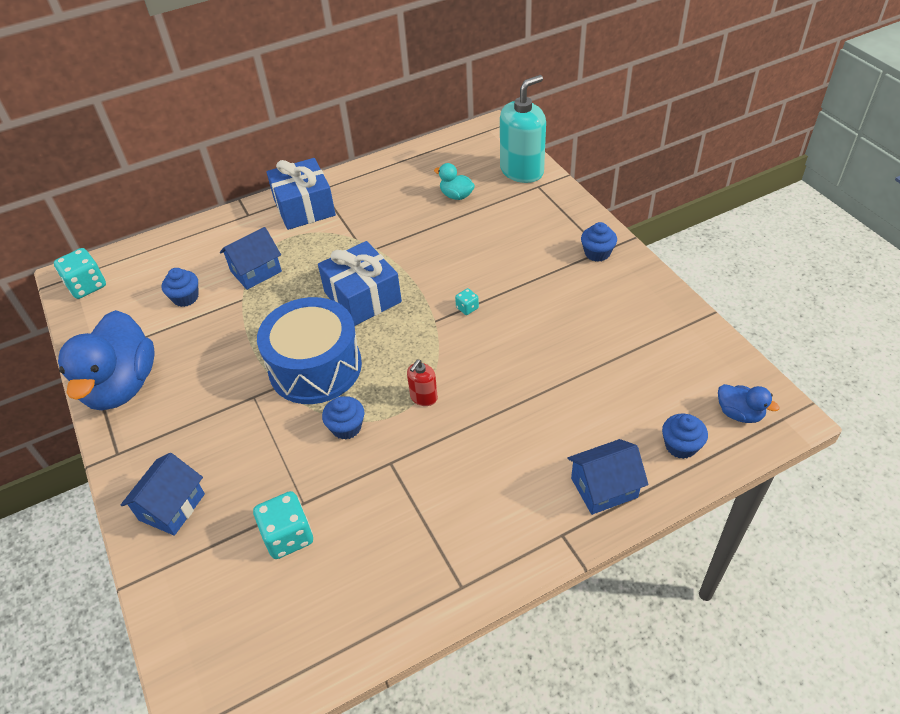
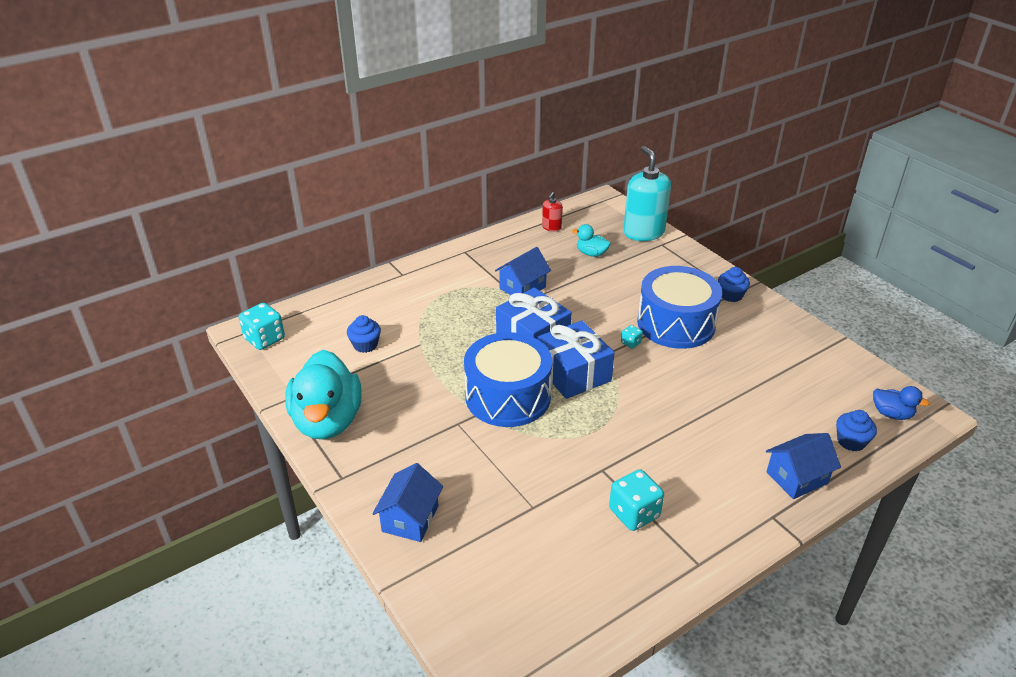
camera: 10 degrees left, 10 degrees down
blue duck [58,310,154,410] -> turquoise duck [285,350,362,440]
blue house [220,227,282,290] -> blue house moved to [495,247,551,295]
turquoise dice [253,491,313,559] -> turquoise dice moved to [609,469,664,531]
blue gift [266,158,336,230] -> blue gift moved to [537,321,615,399]
blue cupcake [322,396,364,440] -> none
red soap dispenser [407,360,438,406] -> red soap dispenser moved to [542,192,563,232]
turquoise soap dispenser [500,75,546,183] -> turquoise soap dispenser turned 60 degrees counterclockwise [623,146,671,241]
none -> blue drum [637,266,722,349]

